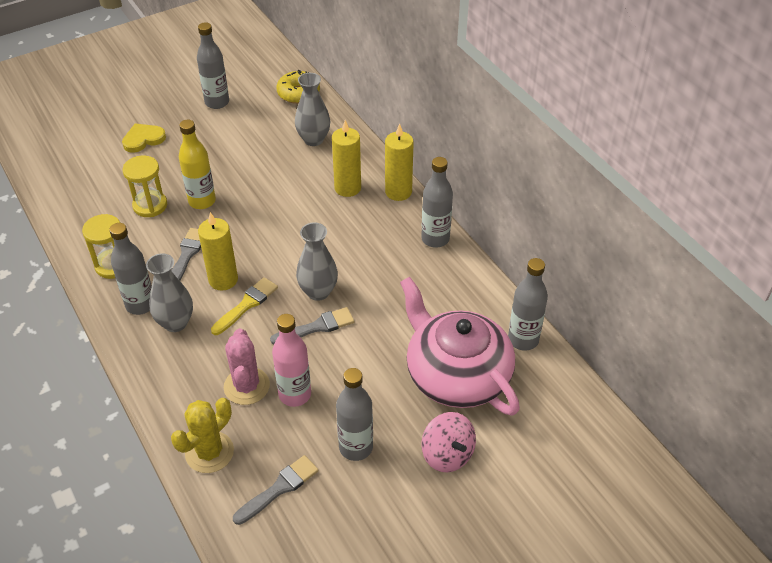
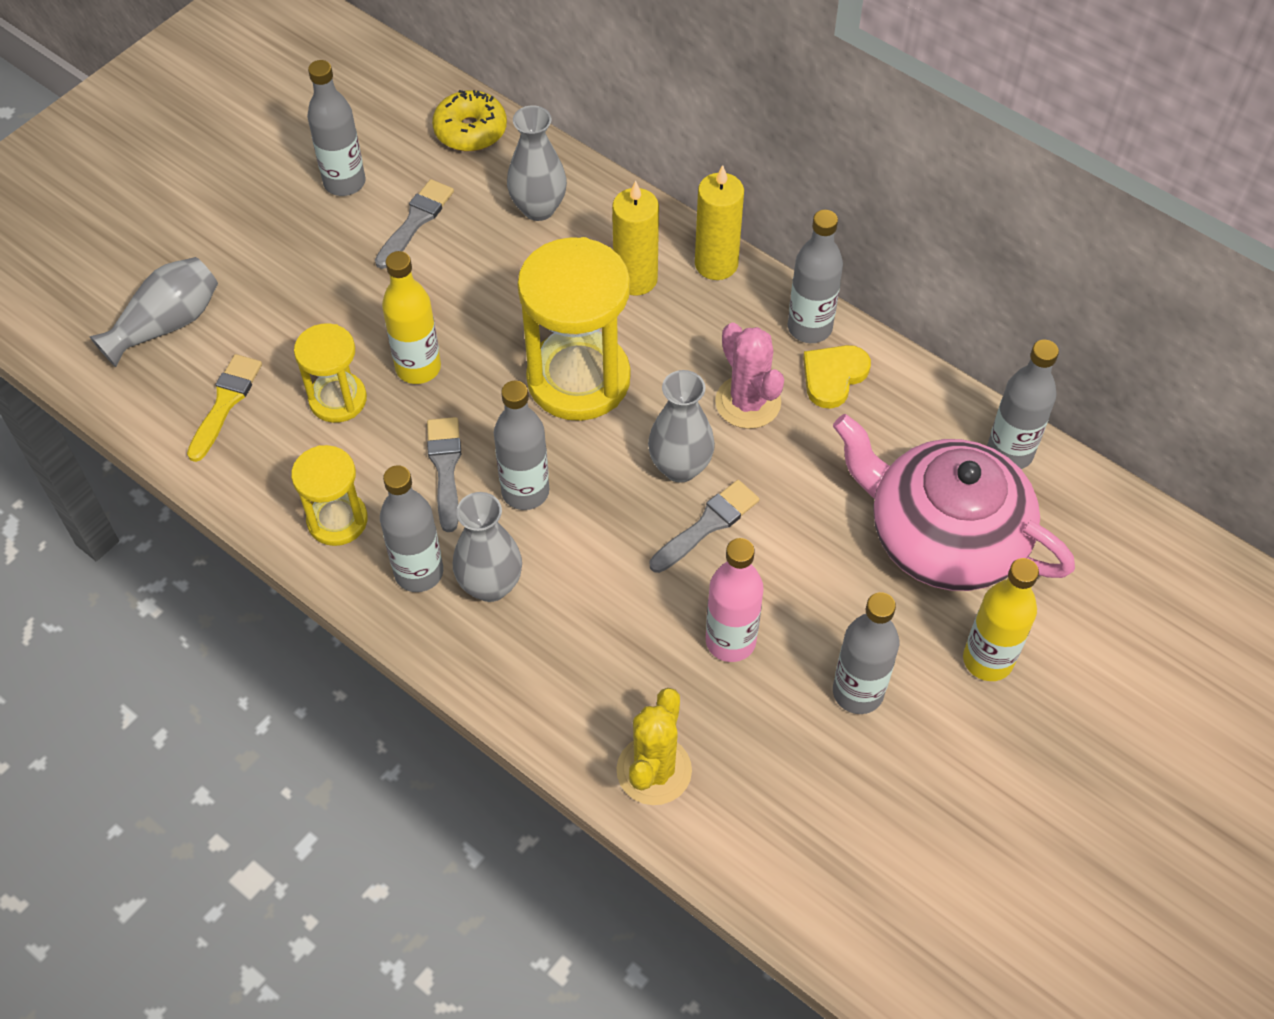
camera: 20 degrees left, 10 degrees up
yellow heart [122,124,166,153] -> yellow heart moved to [803,345,871,409]
yellow candle [198,212,238,291] -> grey bottle [494,381,549,510]
yellow brush [211,277,278,335] -> yellow brush moved to [187,354,262,462]
pink cactus [224,328,270,405] -> pink cactus moved to [715,323,784,429]
grey brush [233,455,319,525] -> grey brush moved to [375,179,454,269]
pink spinning top [421,412,476,472] -> yellow bottle [963,558,1039,681]
none -> grey vase [89,257,218,367]
none -> yellow hourglass [517,237,631,421]

